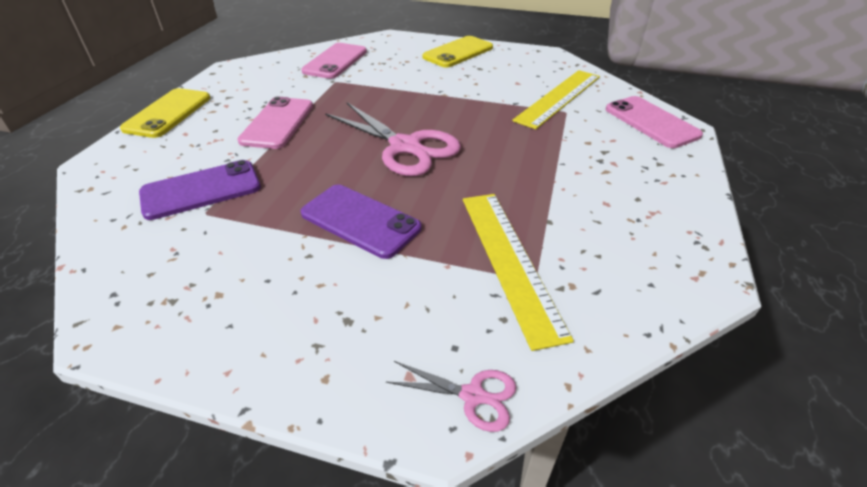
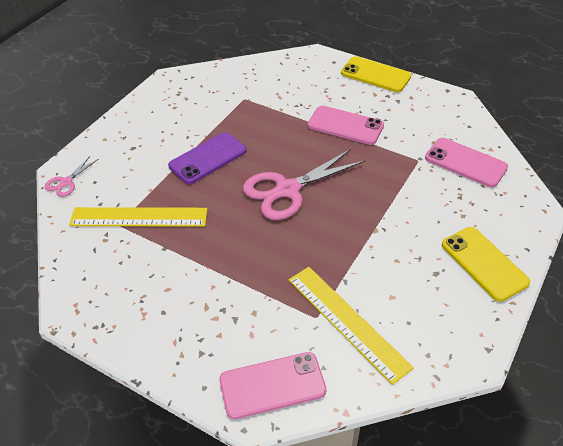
camera: 105 degrees right, 5 degrees up
purple phone [139,160,261,220] -> none

